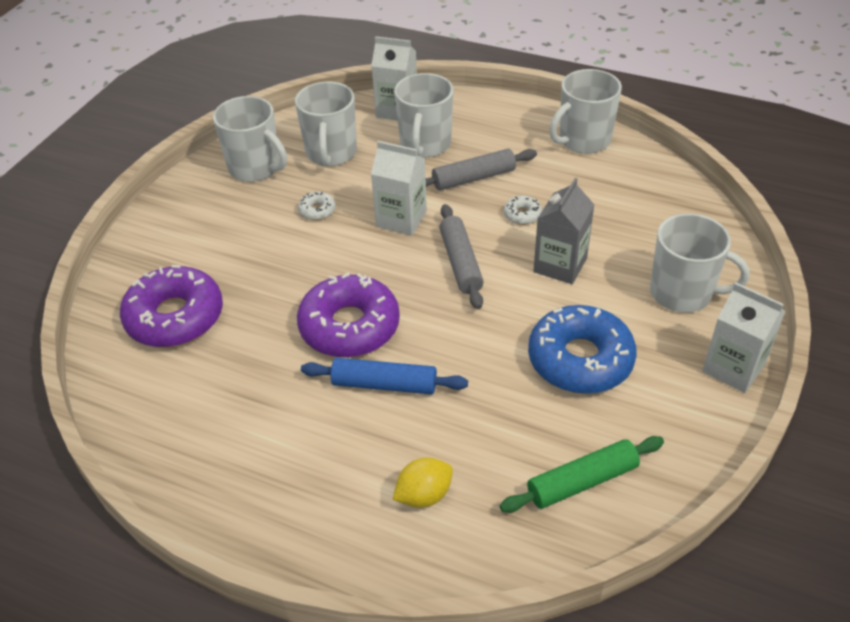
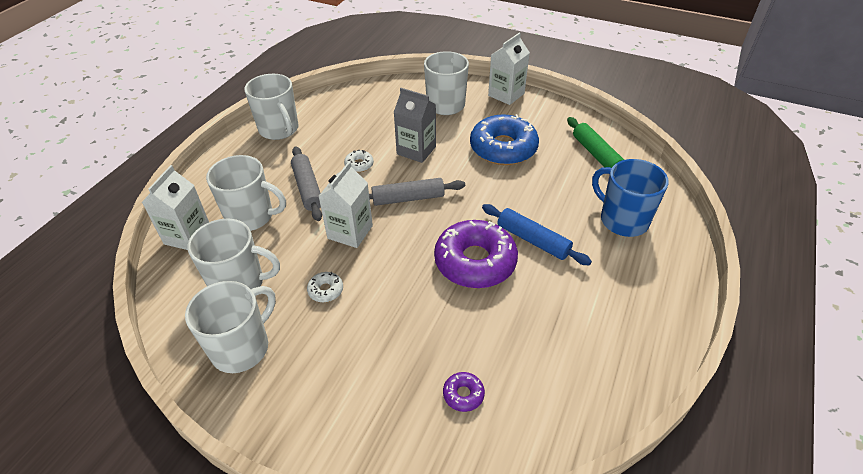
camera: 90 degrees left, 0 degrees up
purple donut [120,265,223,347] -> purple donut [443,372,485,412], size x0.42
blue rolling pin [301,358,468,394] -> blue rolling pin turned 60 degrees counterclockwise [482,204,592,265]
yellow lemon [393,458,453,508] -> blue mug [592,159,669,237]

